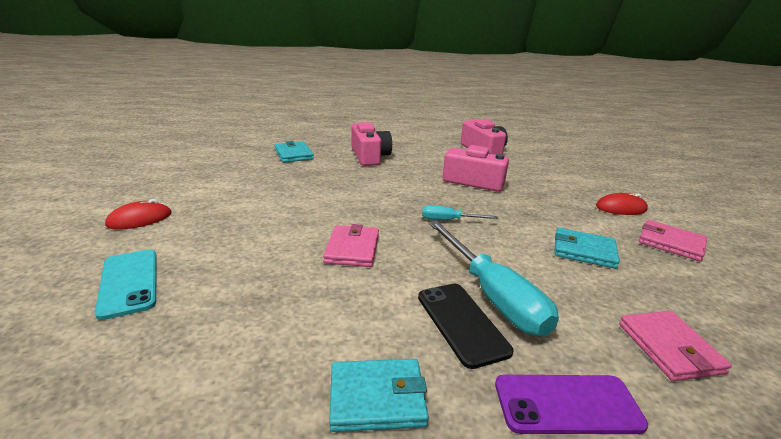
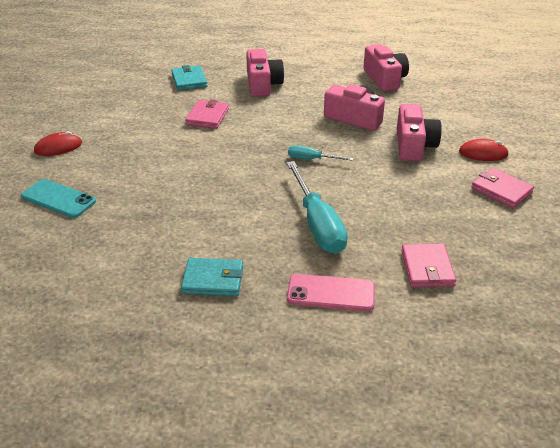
camera: 10 degrees right, 10 degrees up
turquoise phone [95,249,157,320] -> turquoise phone turned 45 degrees counterclockwise [21,179,96,218]
pink wallet [323,224,379,267] -> pink wallet moved to [185,99,229,129]
black phone [418,284,513,369] -> none
purple phone [495,375,648,434] -> pink phone [287,274,375,311]
turquoise wallet [554,228,620,269] -> none
none -> pink camera [397,104,442,161]

